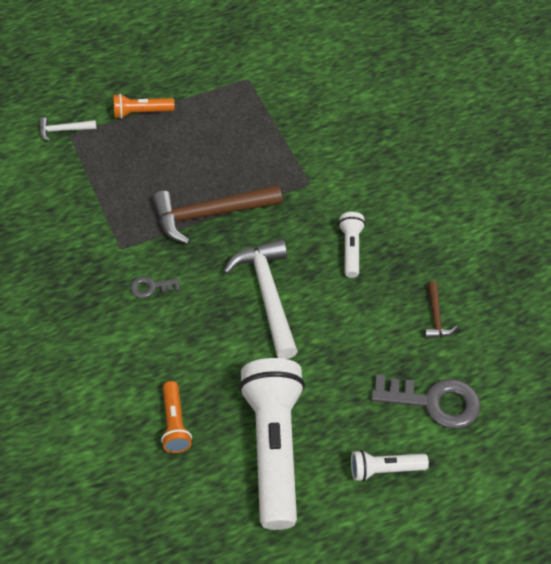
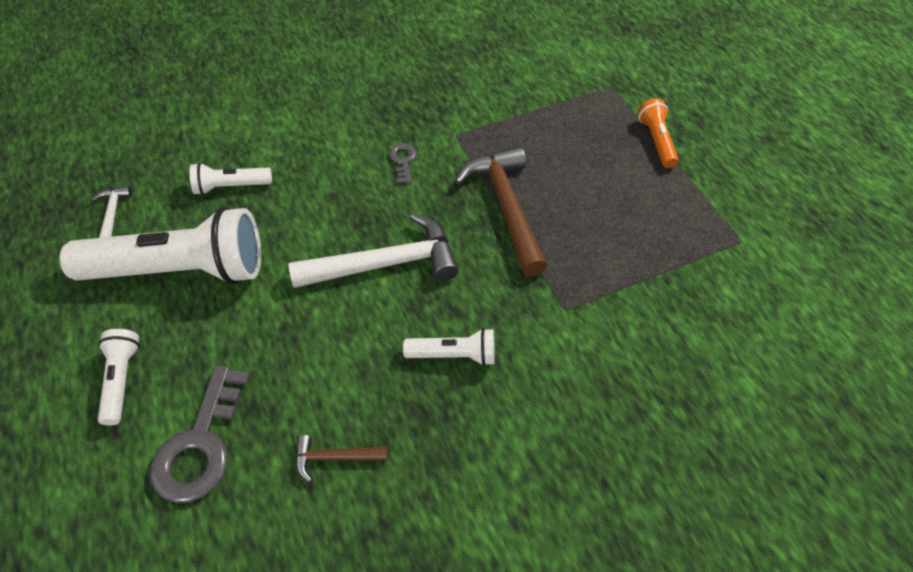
camera: 90 degrees right, 0 degrees up
white hammer [39,117,97,142] -> white hammer moved to [92,186,133,238]
orange flashlight [161,381,192,453] -> white flashlight [190,163,272,195]

